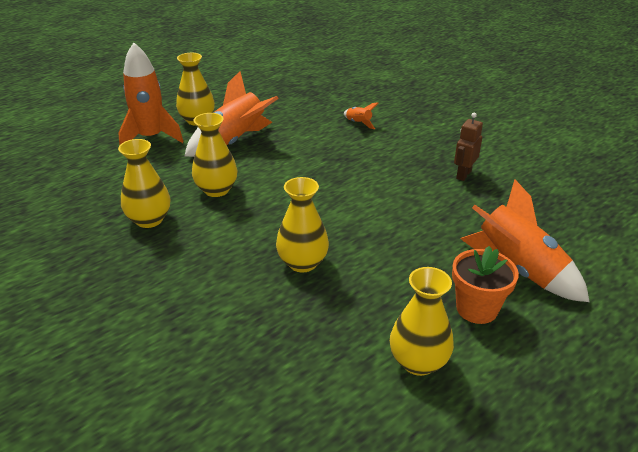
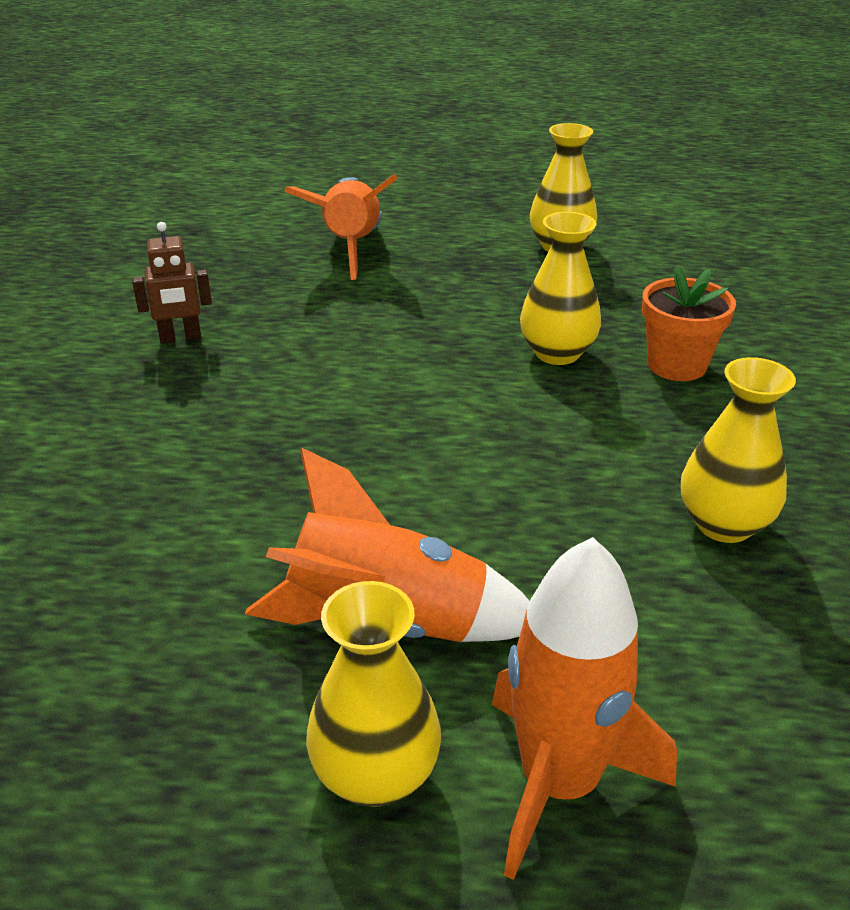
camera: 135 degrees left, 0 degrees up
yellow vase [192,113,238,197] -> none
orange rocket [344,102,378,130] -> none
orange flower pot [452,246,519,324] -> orange flower pot moved to [642,266,736,381]

